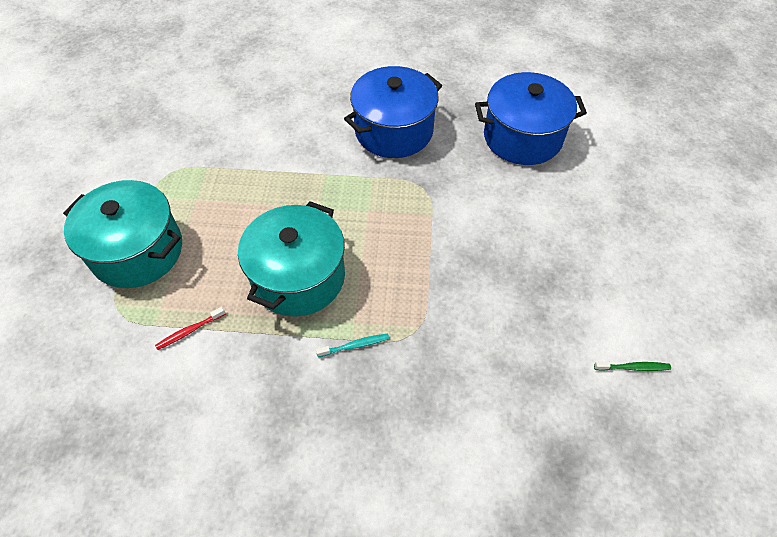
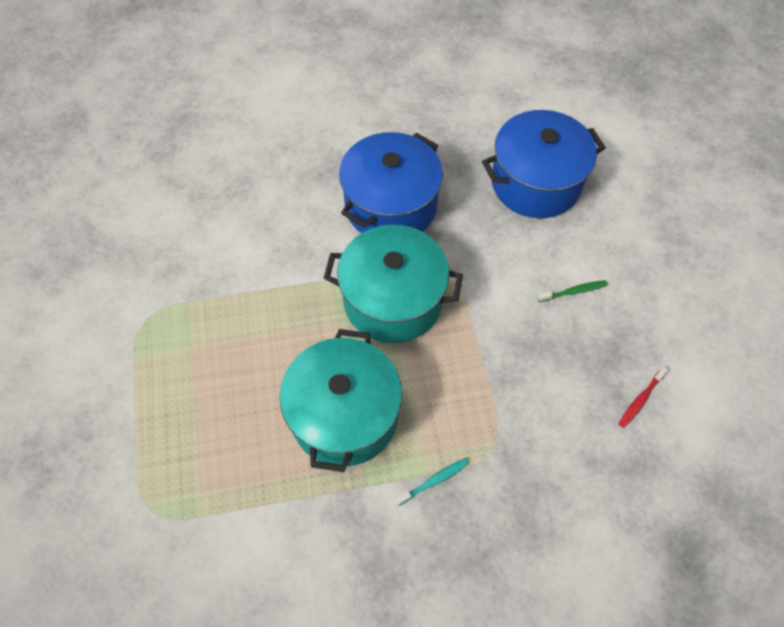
camera: 15 degrees left, 5 degrees up
turquoise pot [63,180,182,288] -> turquoise pot moved to [324,225,463,343]
red toothbrush [155,307,225,350] -> red toothbrush moved to [618,366,668,428]
green toothbrush [594,361,671,371] -> green toothbrush moved to [538,280,608,302]

